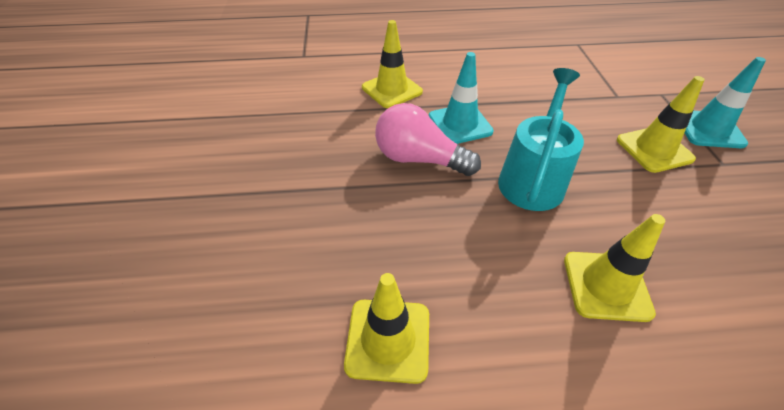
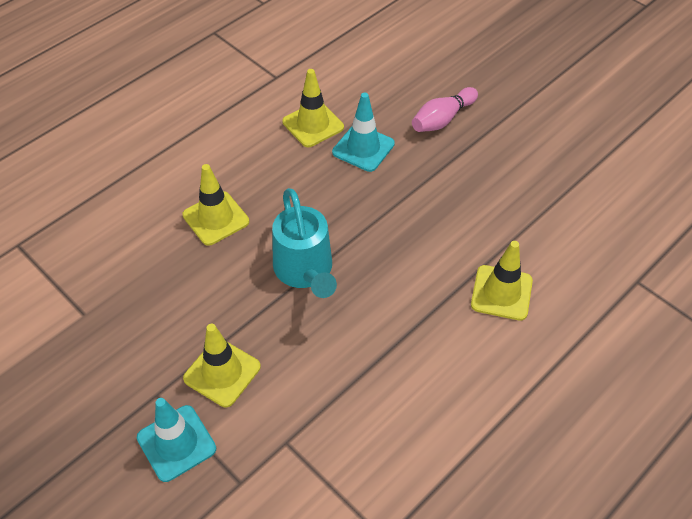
camera: 140 degrees right, 5 degrees up
pink light bulb [375,103,481,176] -> none
turquoise traffic cone [429,52,493,144] -> turquoise traffic cone moved to [332,92,395,172]
none -> pink bowling pin [412,87,478,132]

